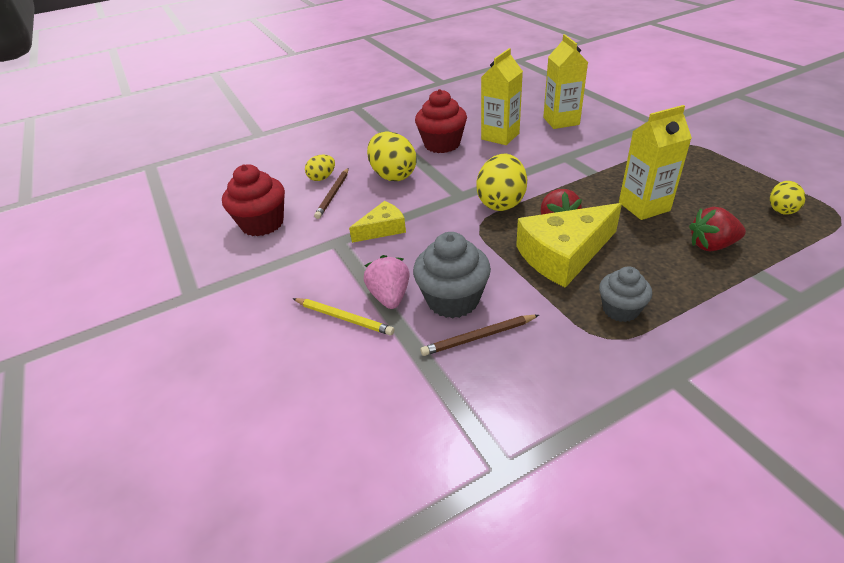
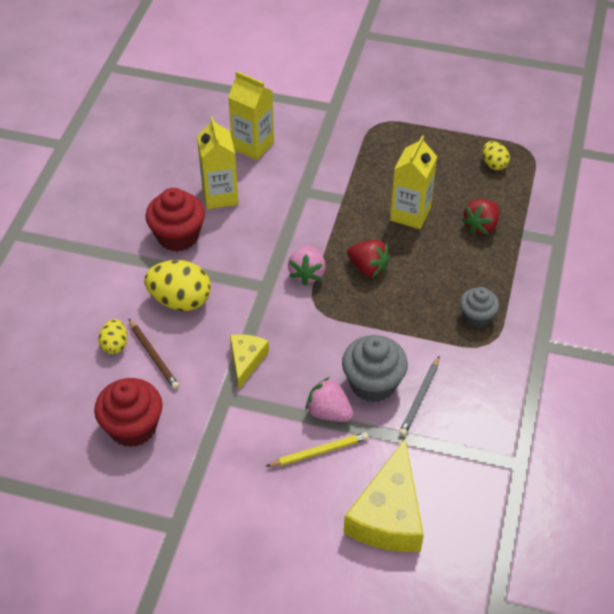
camera: 50 degrees left, 10 degrees up
brown pencil [420,315,539,356] -> grey pencil [399,356,439,437]
yellow egg [476,154,527,211] -> pink strawberry [288,246,326,285]
yellow cheese [516,203,622,288] -> yellow cheese moved to [344,439,424,552]

